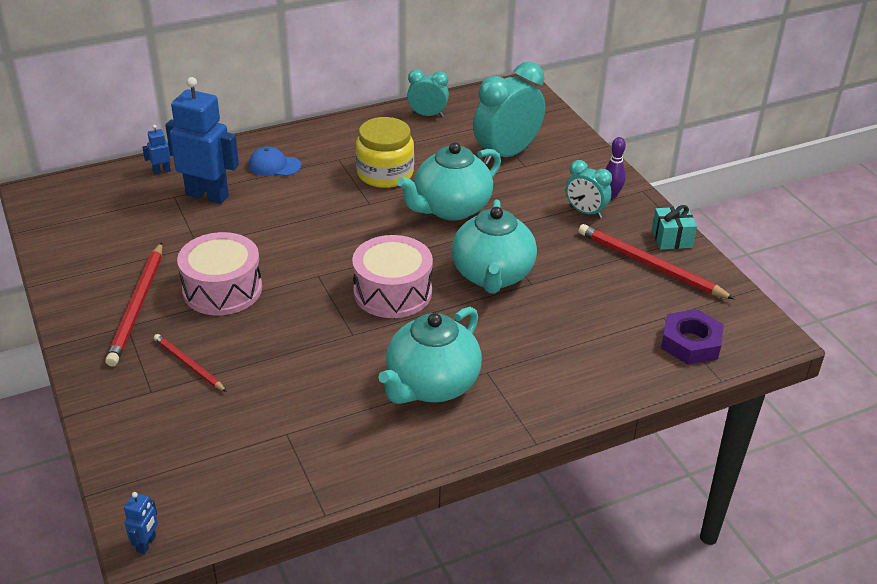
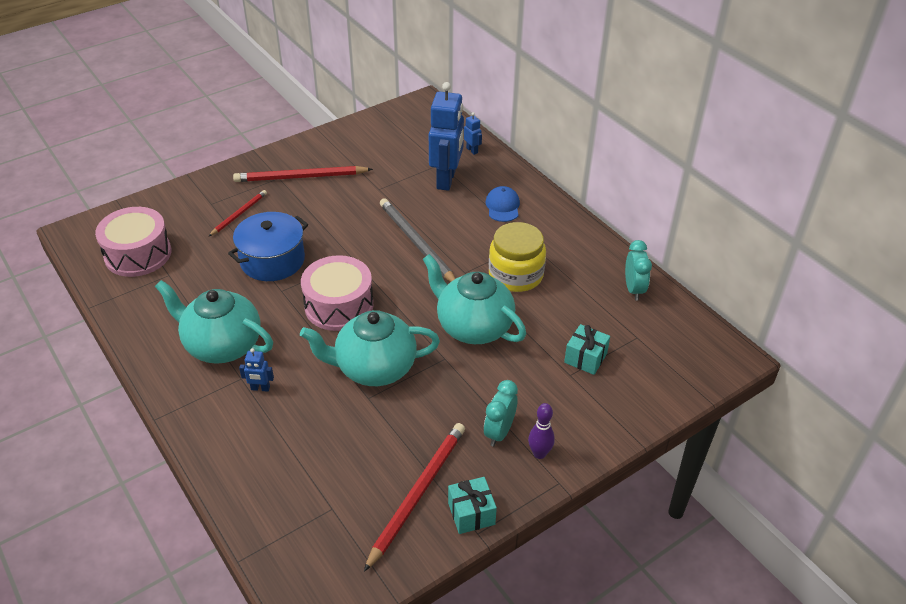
camera: 80 degrees right, 5 degrees up
blue robot [124,492,158,554] -> blue robot moved to [239,348,274,392]
pink drum [177,232,262,315] -> pink drum moved to [95,207,171,277]
turquoise clock [473,62,545,165] -> turquoise gift [564,324,610,375]
purple nut [661,309,724,365] -> none
none -> blue pot [228,212,308,281]
none -> grey pencil [380,198,456,282]

